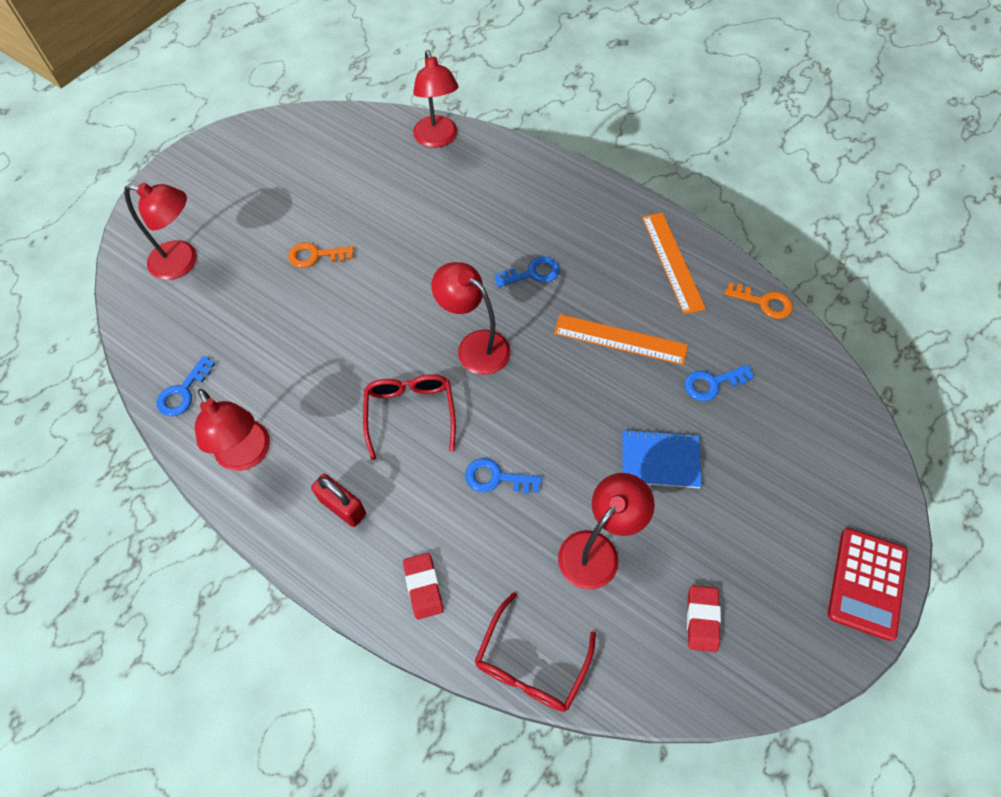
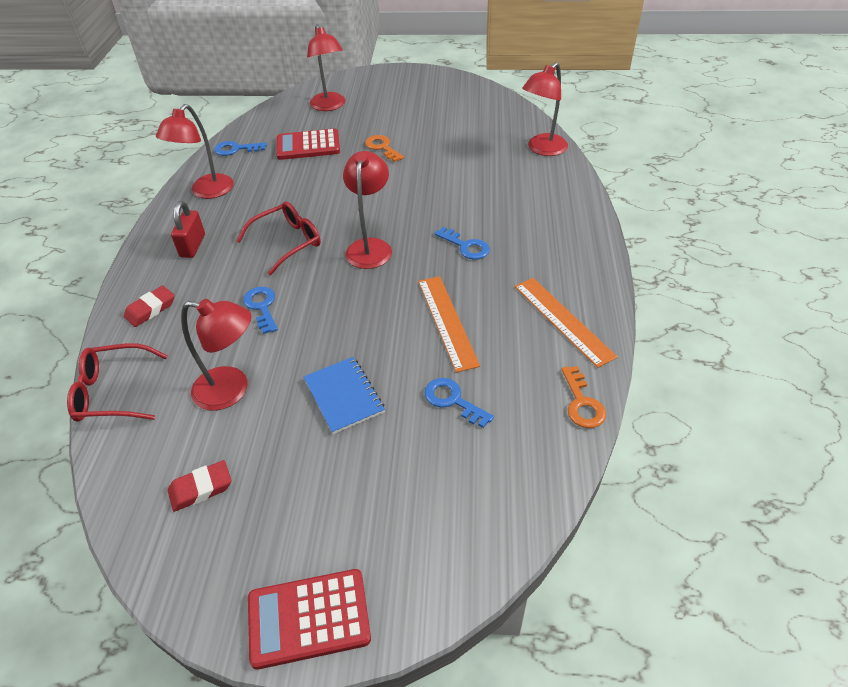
camera: 60 degrees right, 15 degrees down
orange ruler [642,213,706,314] -> orange ruler turned 75 degrees counterclockwise [515,278,617,368]
none -> red calculator [276,129,340,160]

